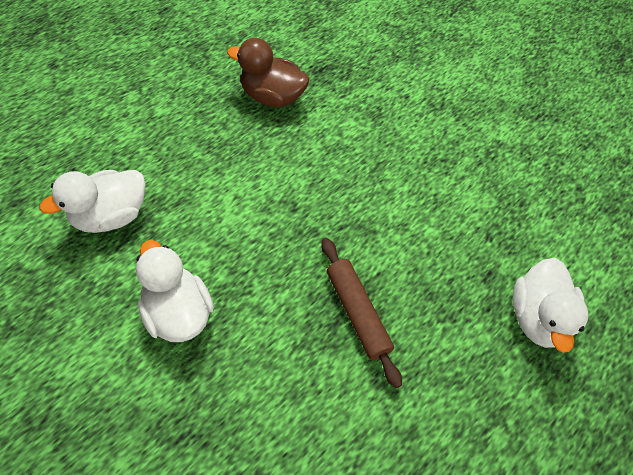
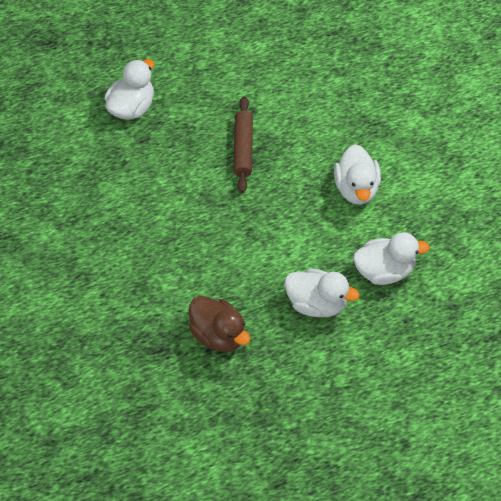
camera: 150 degrees left, 0 degrees up
none -> white duck [284,269,360,317]

